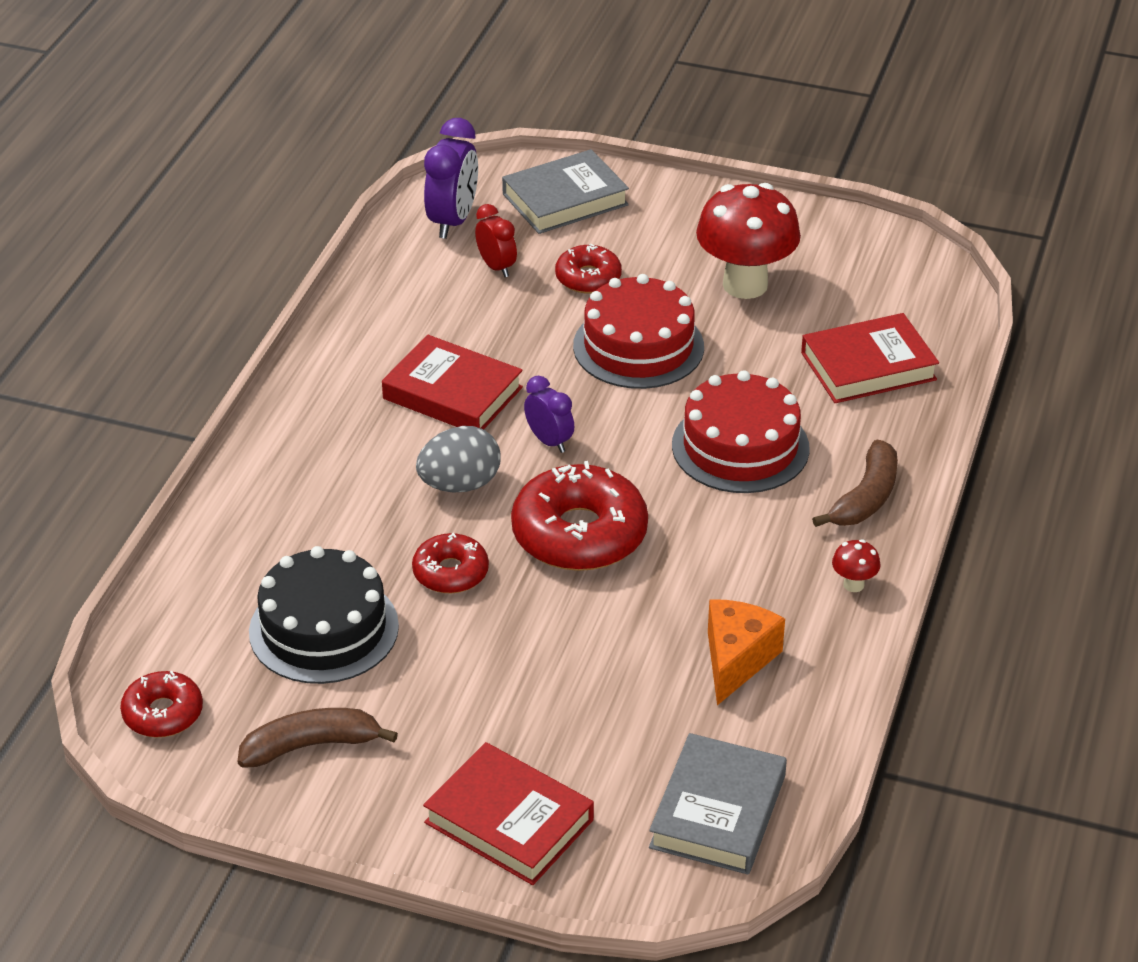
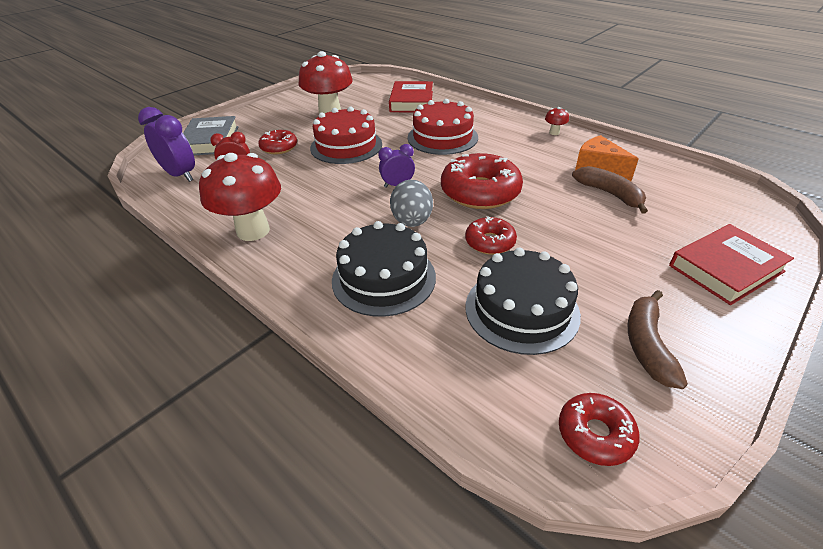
camera: 65 degrees left, 0 degrees up
red book [382,335,523,430] -> none
grey book [649,733,787,875] -> none
brown banana [812,440,898,527] -> brown banana moved to [572,166,648,214]
none -> red mushroom [199,153,281,241]
none -> black cake [332,221,436,317]

